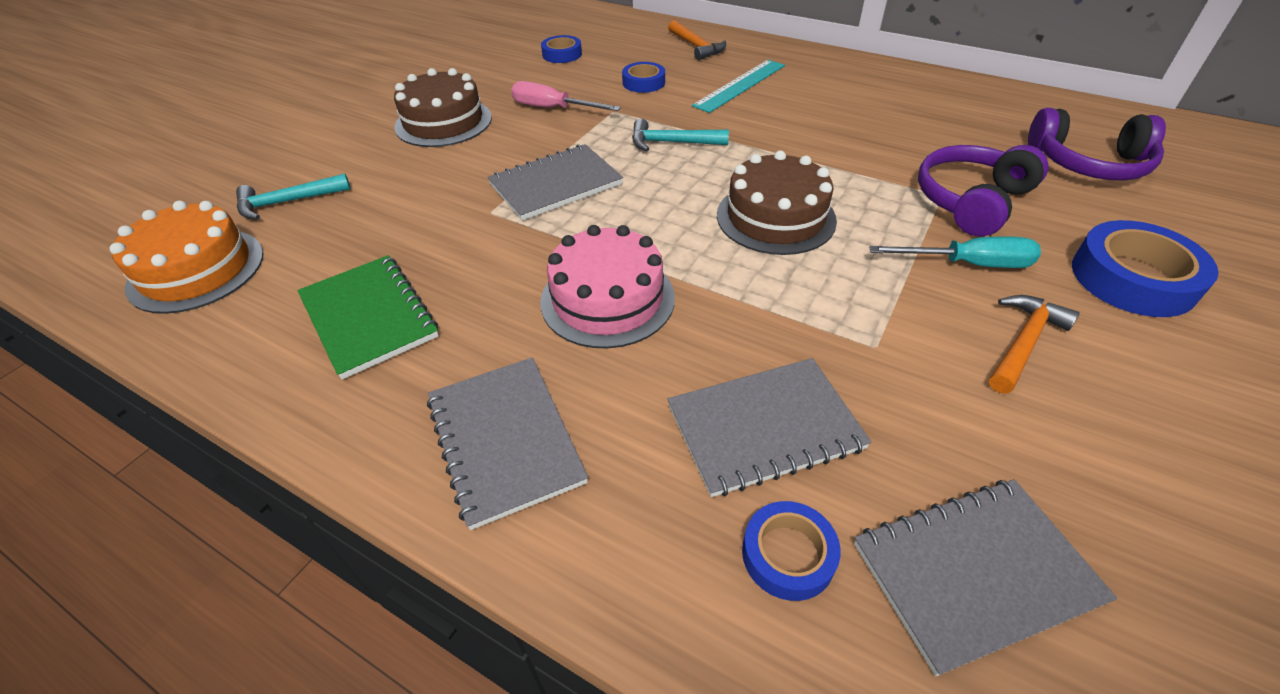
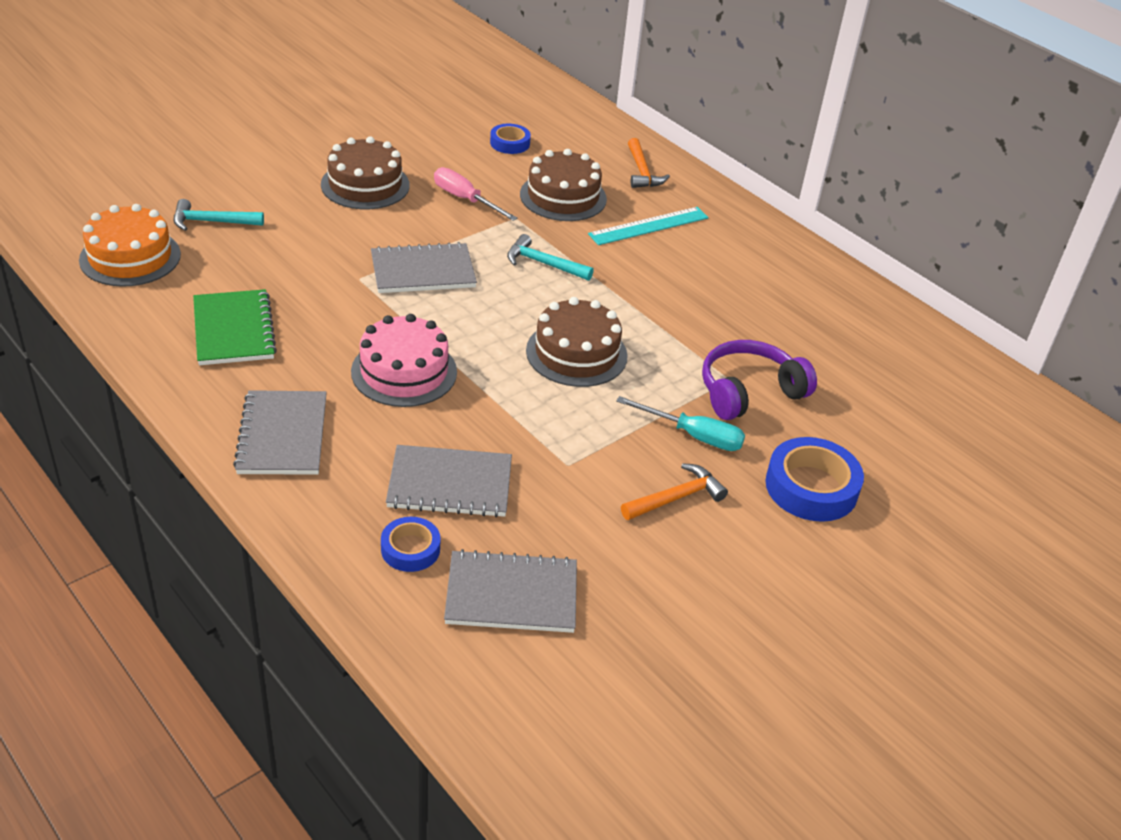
camera: 15 degrees right, 5 degrees down
blue tape [622,62,665,93] -> brown cake [520,149,607,221]
purple headphones [1028,108,1166,180] -> none

